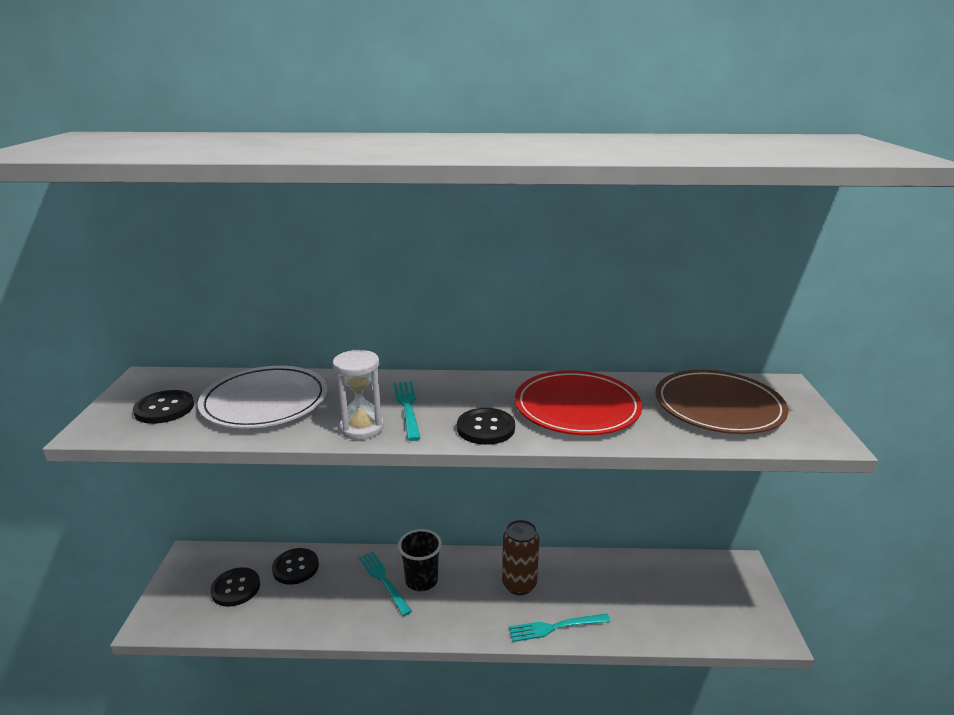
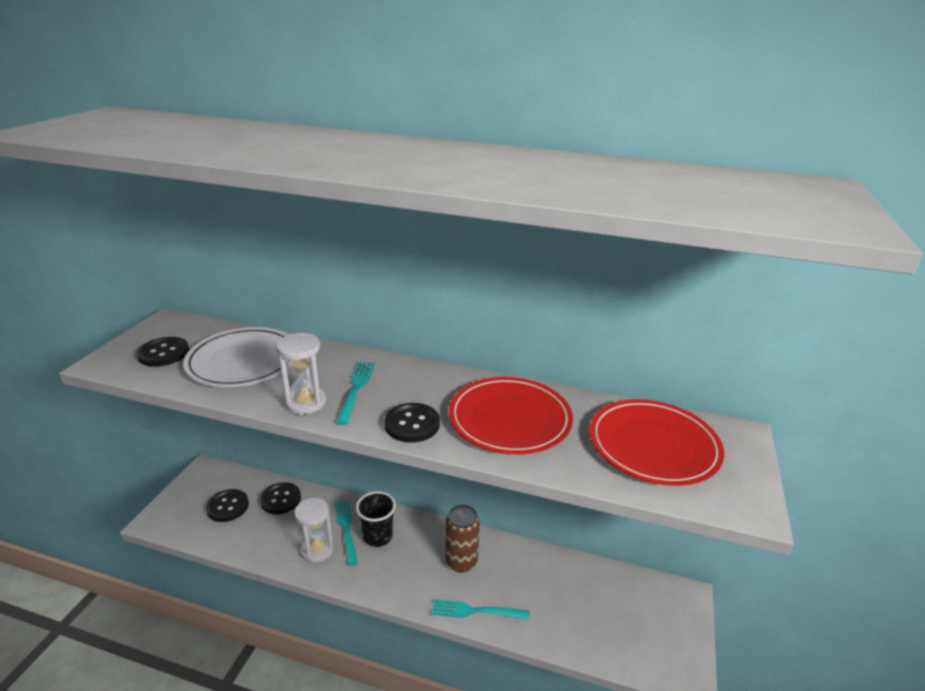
camera: 15 degrees right, 5 degrees up
brown plate [656,370,788,434] -> red plate [590,399,724,486]
none -> white hourglass [294,498,334,563]

